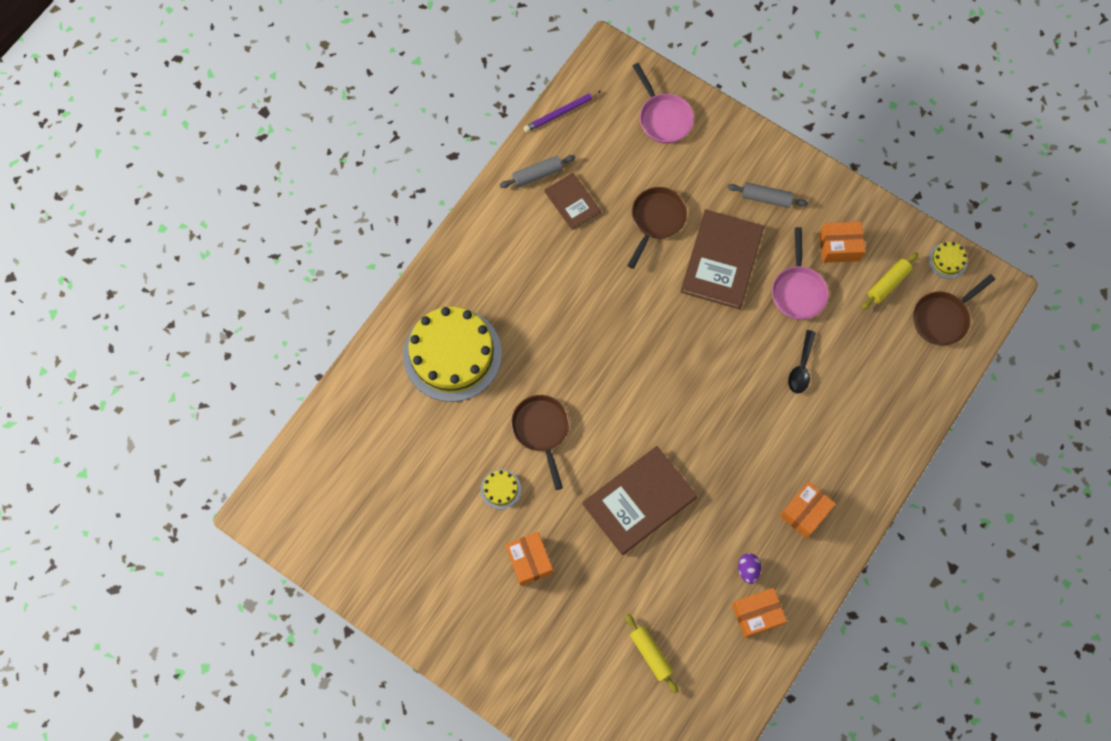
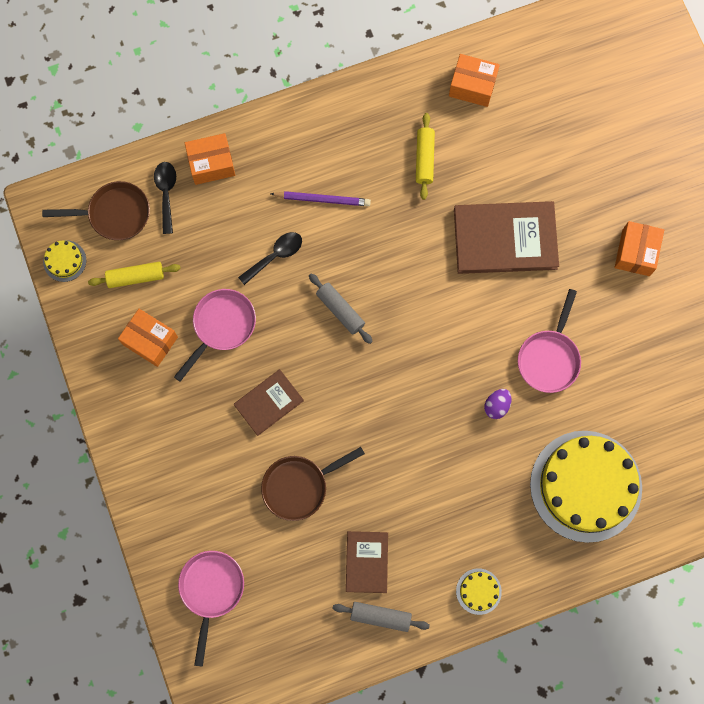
camera: 145 degrees left, 5 degrees up
yellow cake [480,469,521,509] -> yellow cake moved to [456,568,502,615]
brown pan [511,395,569,490] -> pink pan [518,289,581,393]
purple pencil [524,91,601,132] -> purple pencil moved to [270,191,371,206]
yellow rolling pin [625,614,678,694] -> yellow rolling pin moved to [416,113,435,200]
brown book [680,209,764,309] -> brown book [234,369,304,436], size x0.57
grey rolling pin [727,182,808,208] -> grey rolling pin moved to [309,273,373,344]
purple egg [738,553,761,584] -> purple egg moved to [484,389,511,419]
orange box [780,481,836,538] -> orange box moved to [185,133,235,185]
none -> black spoon [154,162,176,234]

